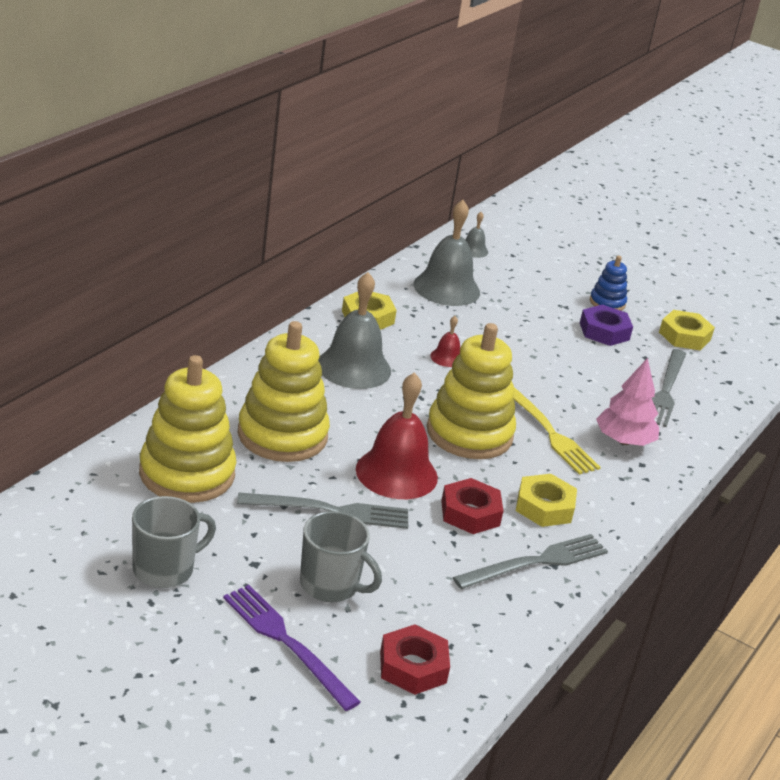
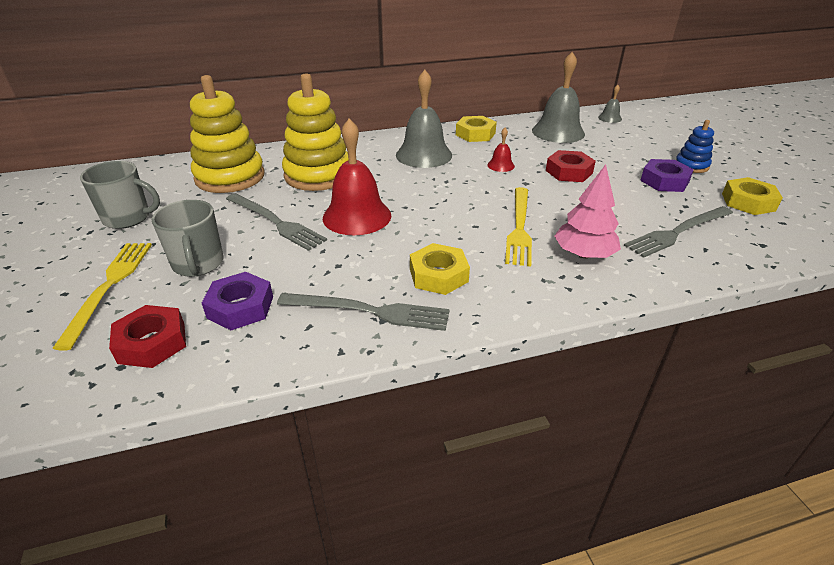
camera: 45 degrees right, 5 degrees up
purple fork [223,585,361,711] -> yellow fork [52,243,152,351]
yellow stacking toy [427,323,516,459] -> none
red nut [441,478,503,534] -> red nut moved to [546,150,596,182]
none -> purple nut [202,272,273,330]

